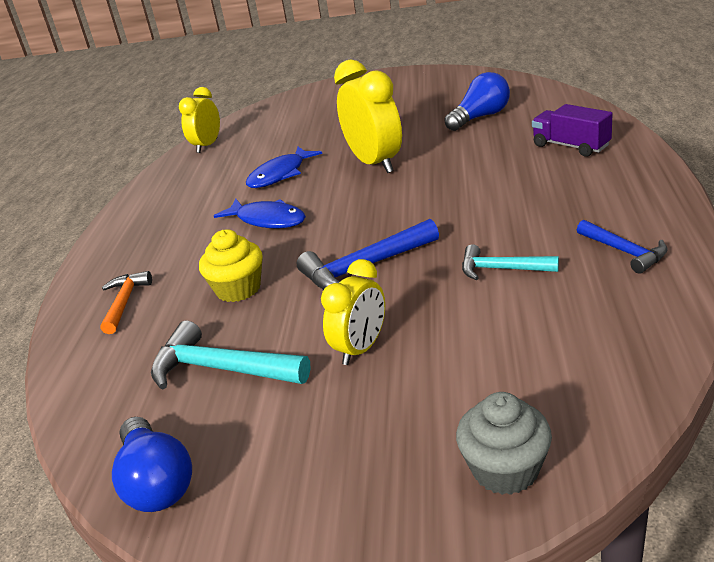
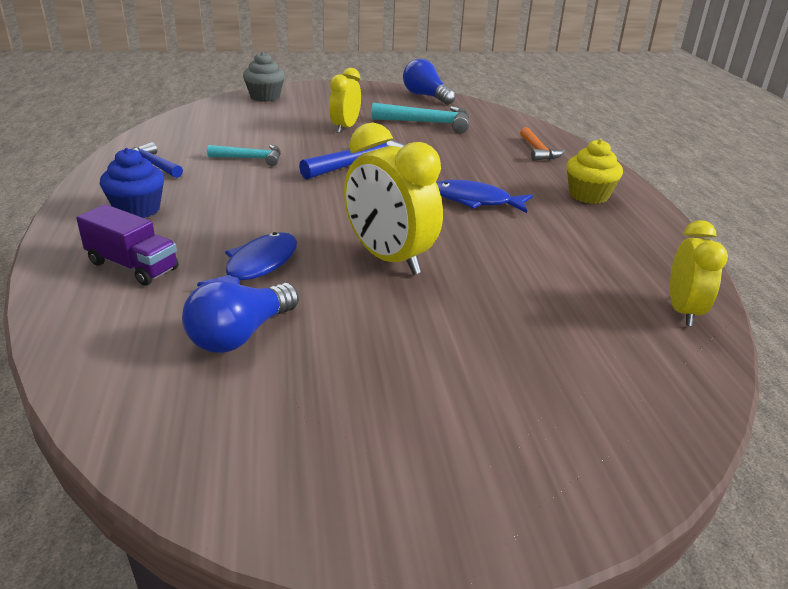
camera: 160 degrees right, 0 degrees up
yellow cupcake [199,229,263,302] -> yellow cupcake moved to [567,139,623,204]
blue fish [246,147,322,188] -> blue fish moved to [197,232,297,287]
none -> blue cupcake [100,148,164,218]

